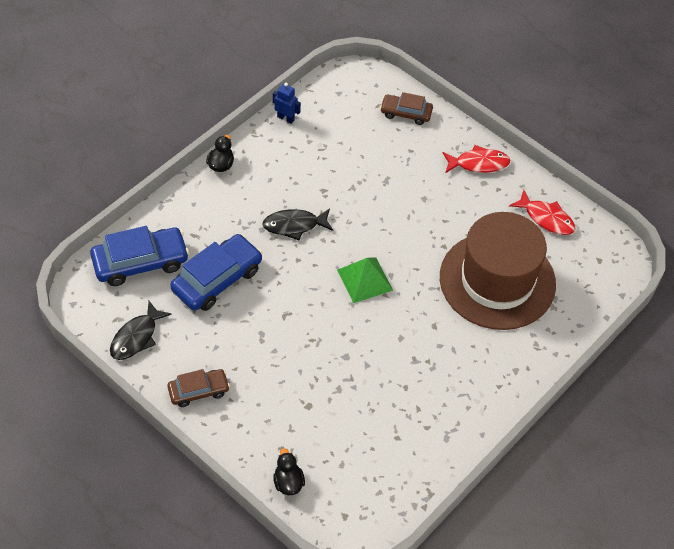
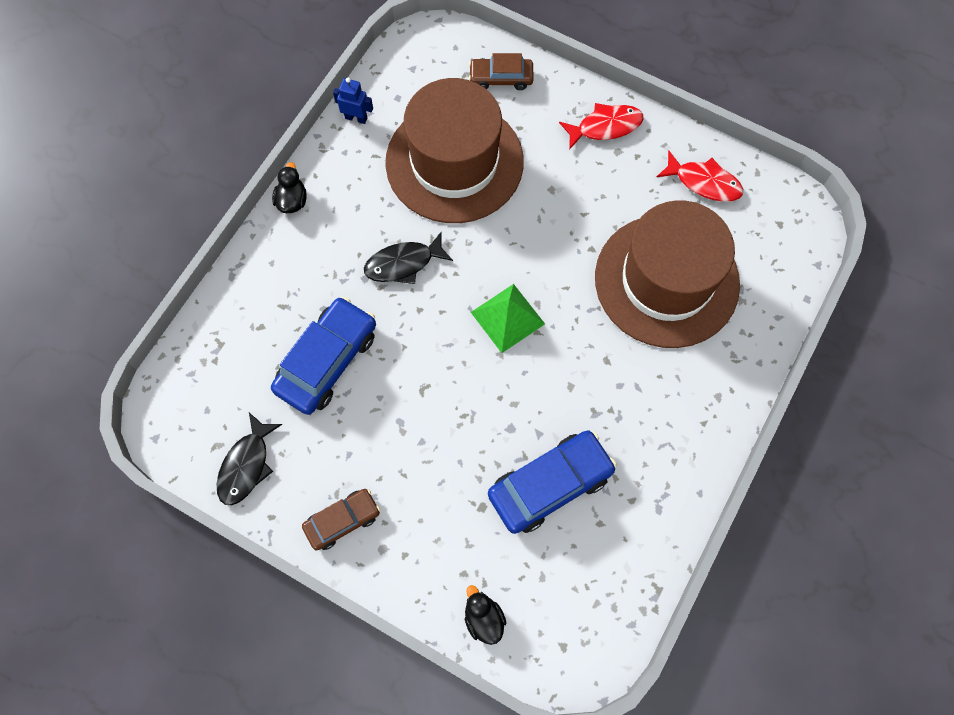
camera: 10 degrees left, 15 degrees up
blue car [90,226,189,286] -> blue car moved to [488,431,617,534]
none -> brown hat [385,78,524,223]

